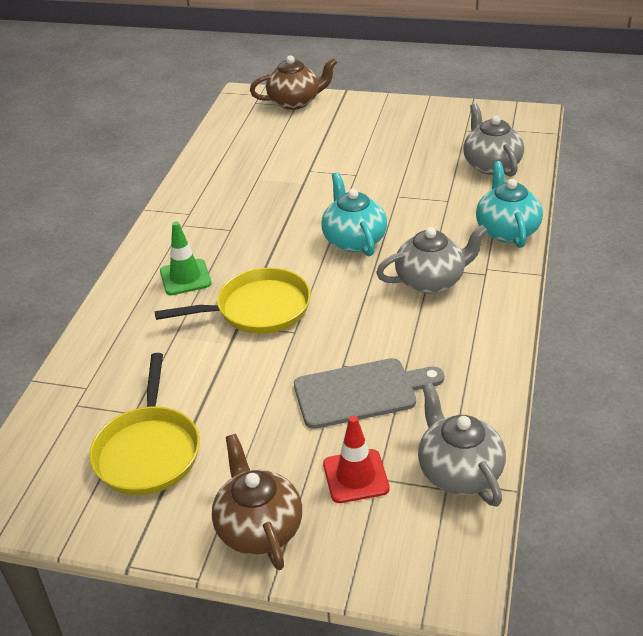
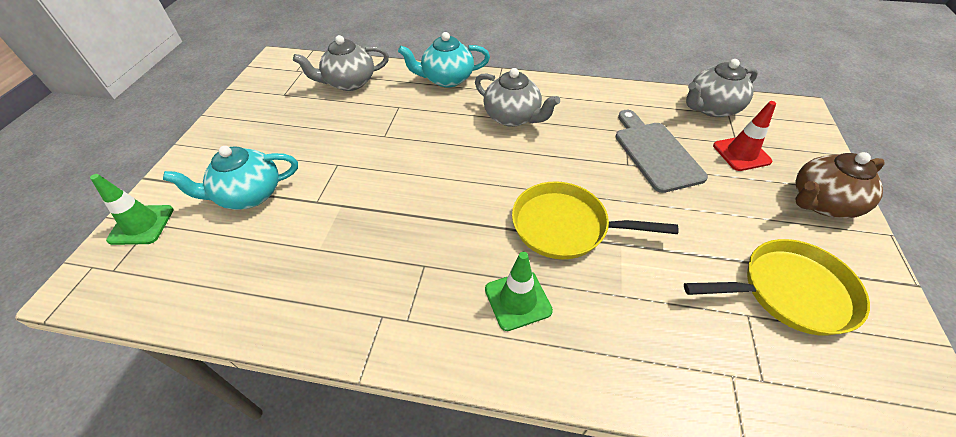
camera: 95 degrees left, 10 degrees up
yellow pan [155,268,311,334] -> yellow pan turned 60 degrees counterclockwise [512,181,678,259]
brown teapot [250,55,337,110] -> green traffic cone [90,174,174,245]
turquoise teapot [321,172,387,256] -> turquoise teapot moved to [163,146,298,210]
grey teapot [376,225,488,294] -> grey teapot turned 150 degrees clockwise [475,68,560,127]

